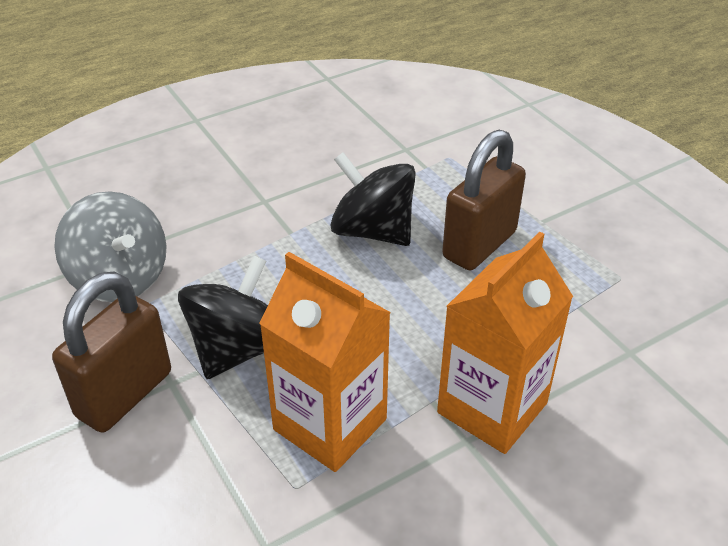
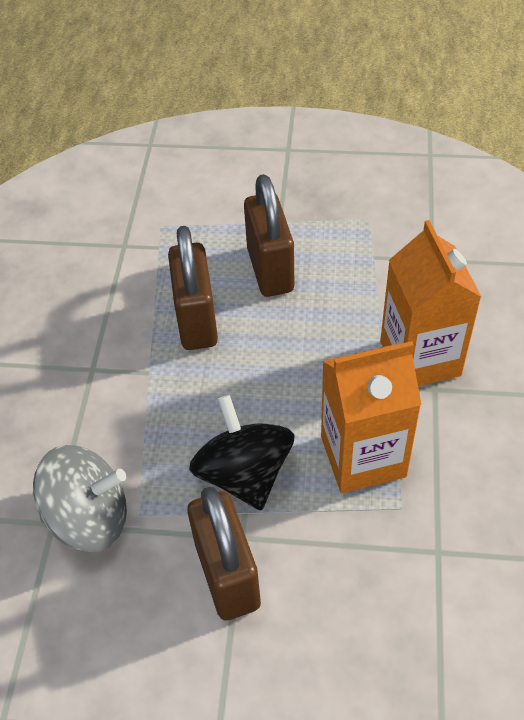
camera: 50 degrees left, 10 degrees up
black spinning top [330,152,416,246] -> brown padlock [168,226,218,350]

